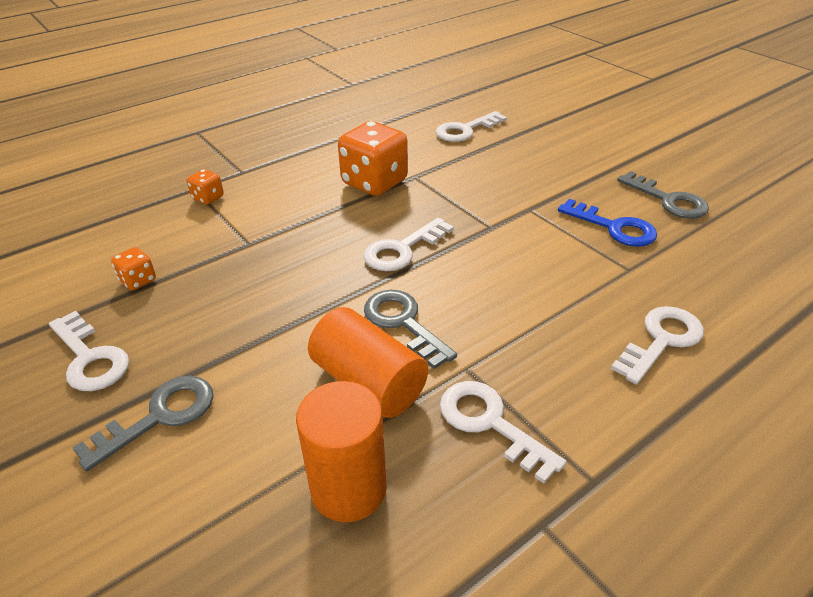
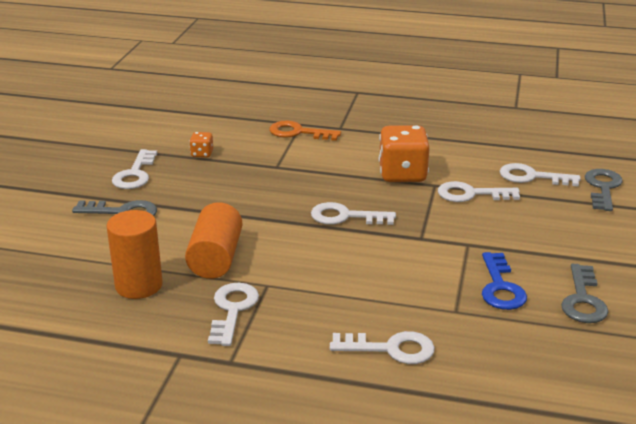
camera: 50 degrees right, 10 degrees down
orange dice [187,169,224,205] -> orange key [269,120,341,141]
grey key [364,290,457,369] -> grey key moved to [585,169,623,211]
none -> white key [438,181,520,202]

